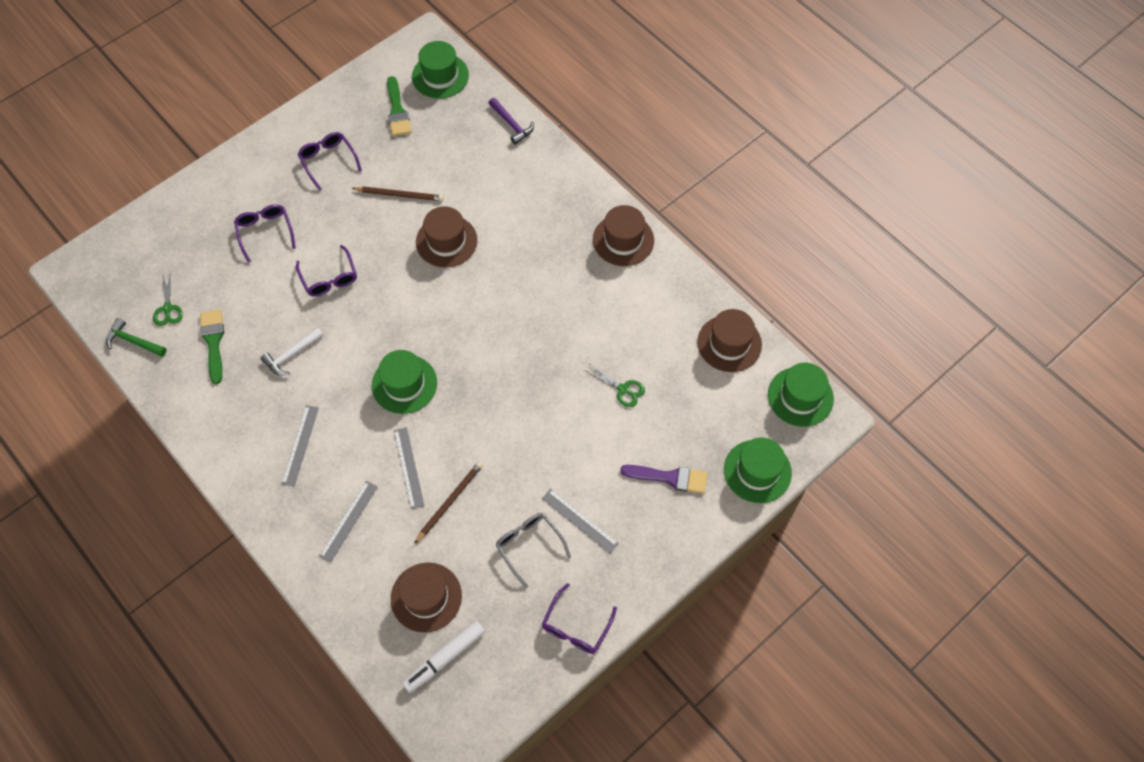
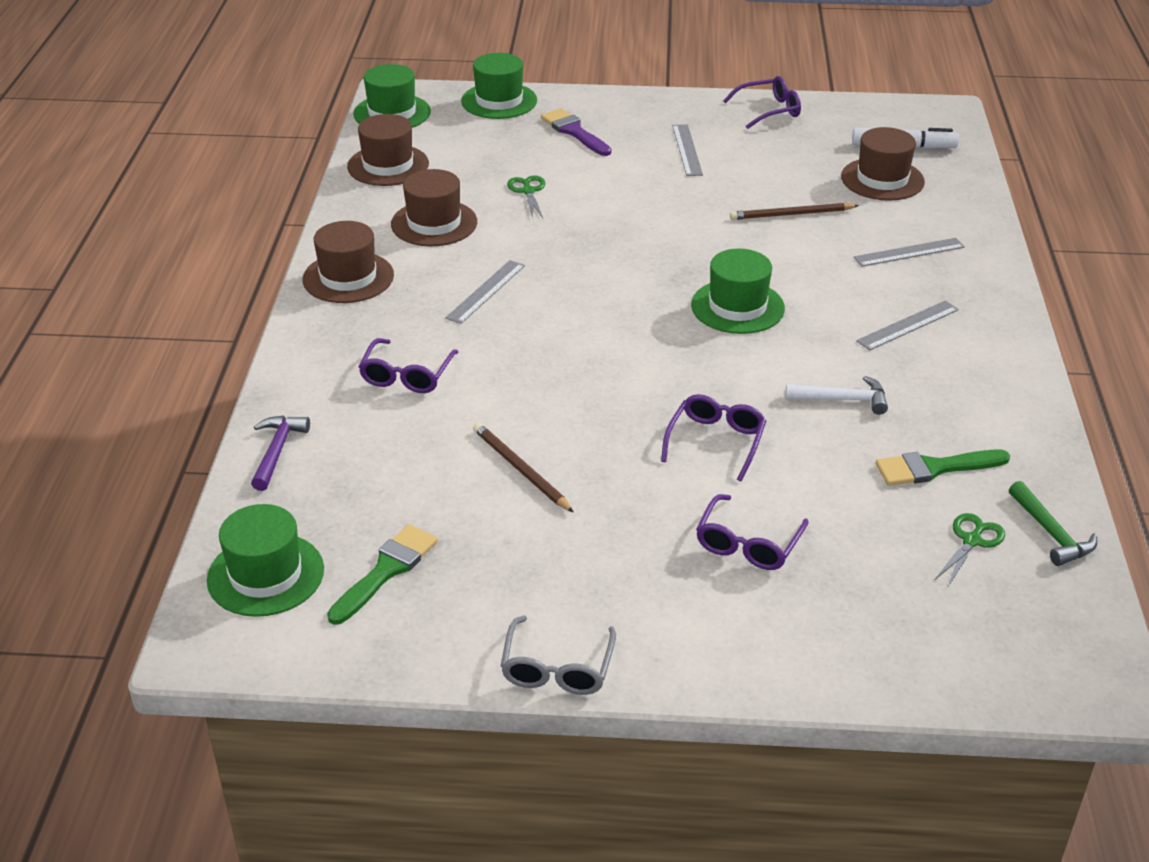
camera: 135 degrees left, 25 degrees down
green brush [200,309,224,384] -> green brush turned 45 degrees clockwise [876,449,1010,486]
purple glasses [298,132,362,191] -> purple glasses moved to [358,338,459,393]
grey ruler [394,427,424,509] -> grey ruler moved to [445,260,525,324]
brown hat [416,206,477,268] -> brown hat moved to [391,169,477,246]
grey glasses [496,513,571,588] -> grey glasses moved to [501,615,616,695]

